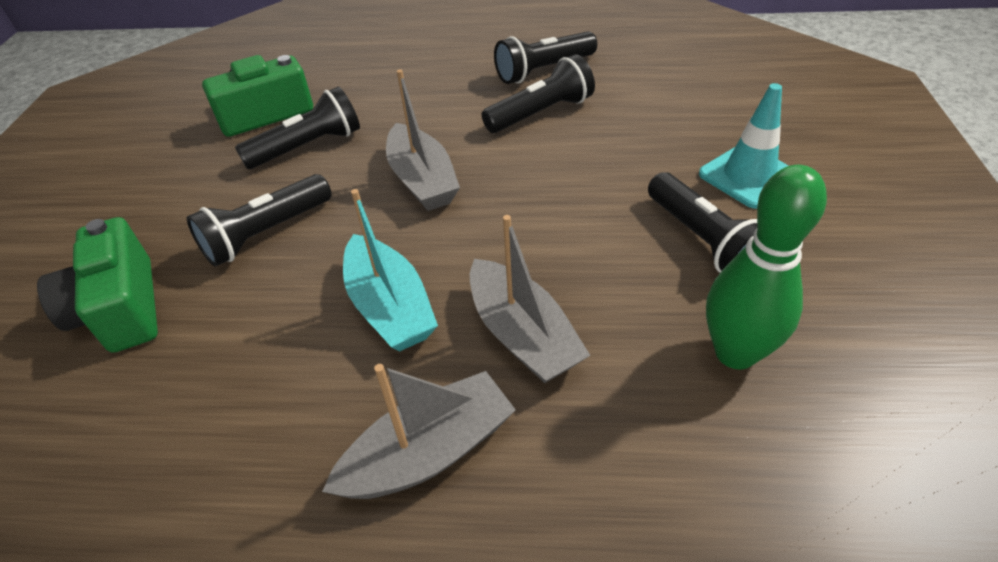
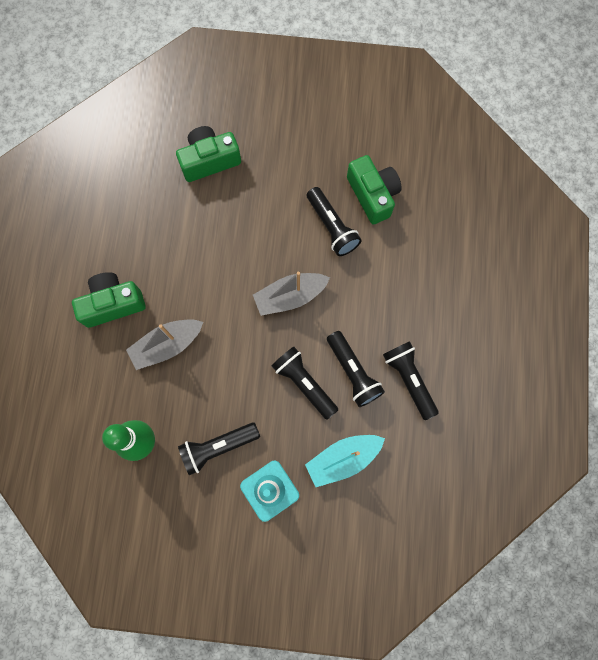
camera: 90 degrees right, 30 degrees up
black flashlight [187,174,332,267] -> black flashlight moved to [271,347,338,420]
grey boat [322,364,516,499] -> green camera [72,272,146,328]
turquoise boat [343,189,438,352] -> turquoise boat moved to [305,435,385,487]

